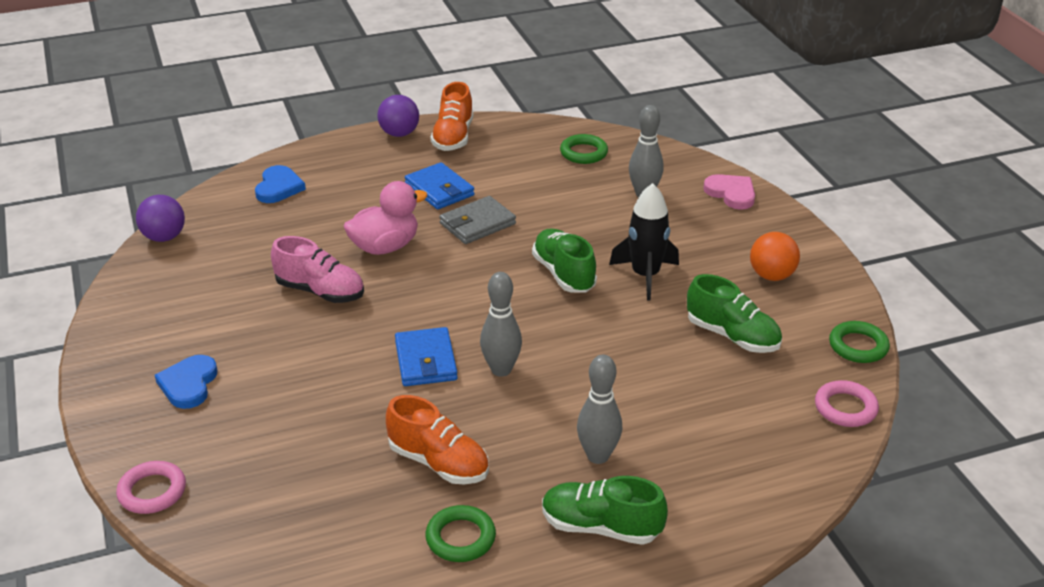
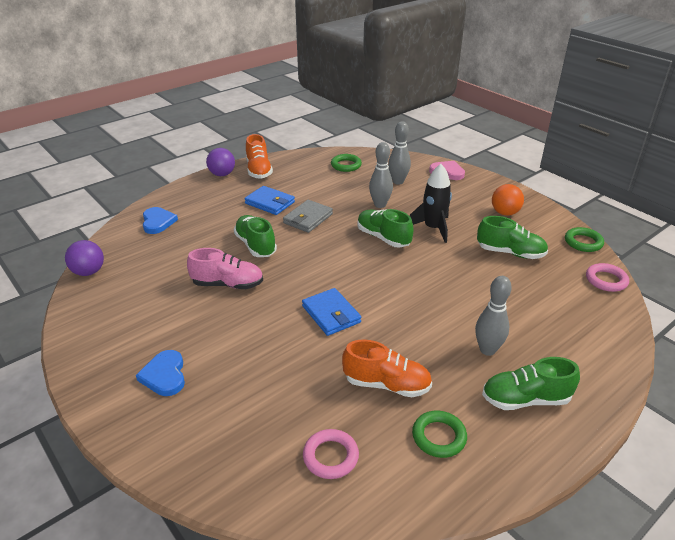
camera: 20 degrees left, 0 degrees up
pink ring [116,461,186,514] -> pink ring moved to [303,429,359,479]
pink duck [344,181,428,255] -> green shoe [234,215,277,257]
grey bowling pin [480,272,522,377] -> grey bowling pin moved to [369,142,393,208]

